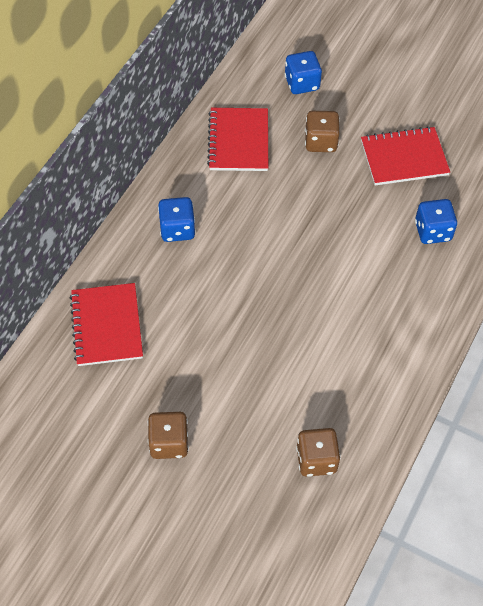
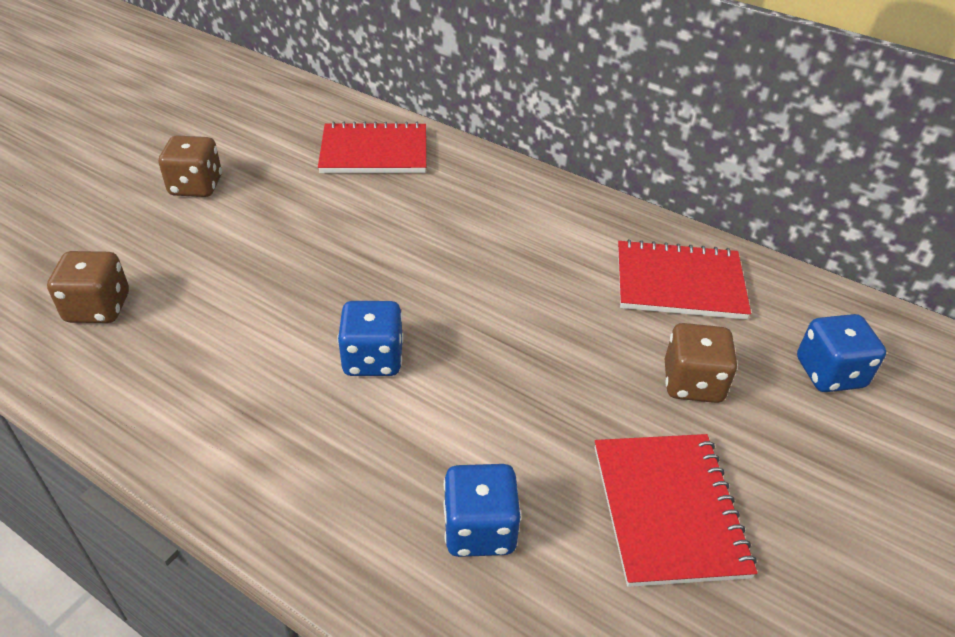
camera: 95 degrees right, 15 degrees down
blue dice [158,197,196,242] -> blue dice moved to [337,301,403,376]

